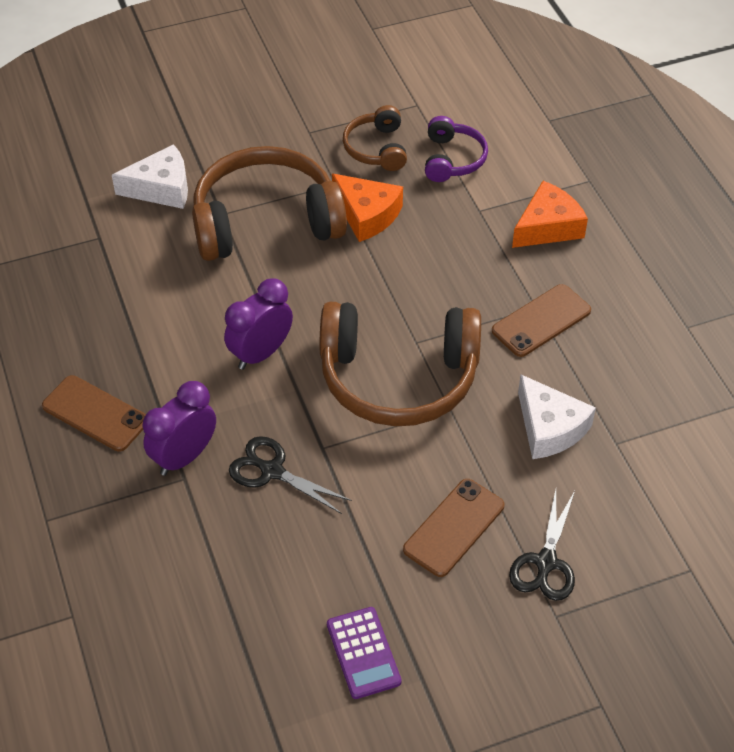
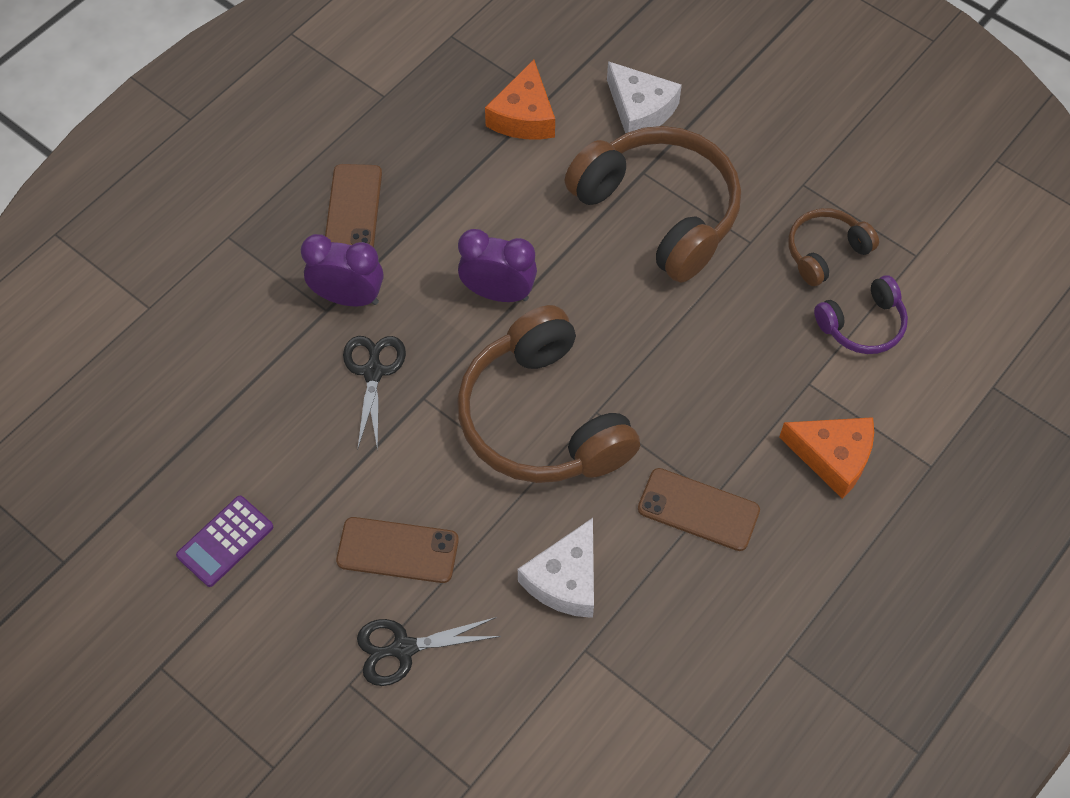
camera: 60 degrees right, 10 degrees up
orange cheese [332,173,403,242] -> orange cheese moved to [485,60,555,139]

